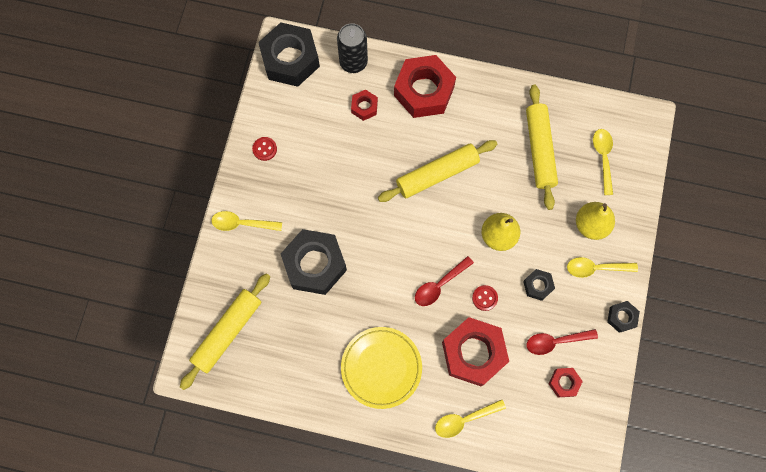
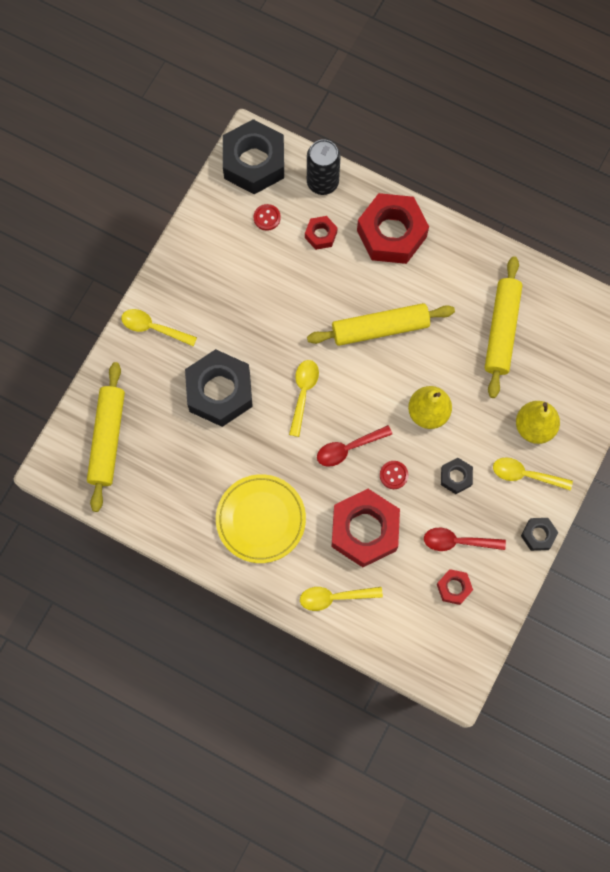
camera: 15 degrees right, 0 degrees up
yellow rolling pin [180,273,270,390] -> yellow rolling pin turned 45 degrees counterclockwise [87,362,125,512]
red button [252,137,277,161] -> red button moved to [254,204,281,231]
yellow spoon [593,129,613,195] -> yellow spoon moved to [289,360,319,437]

